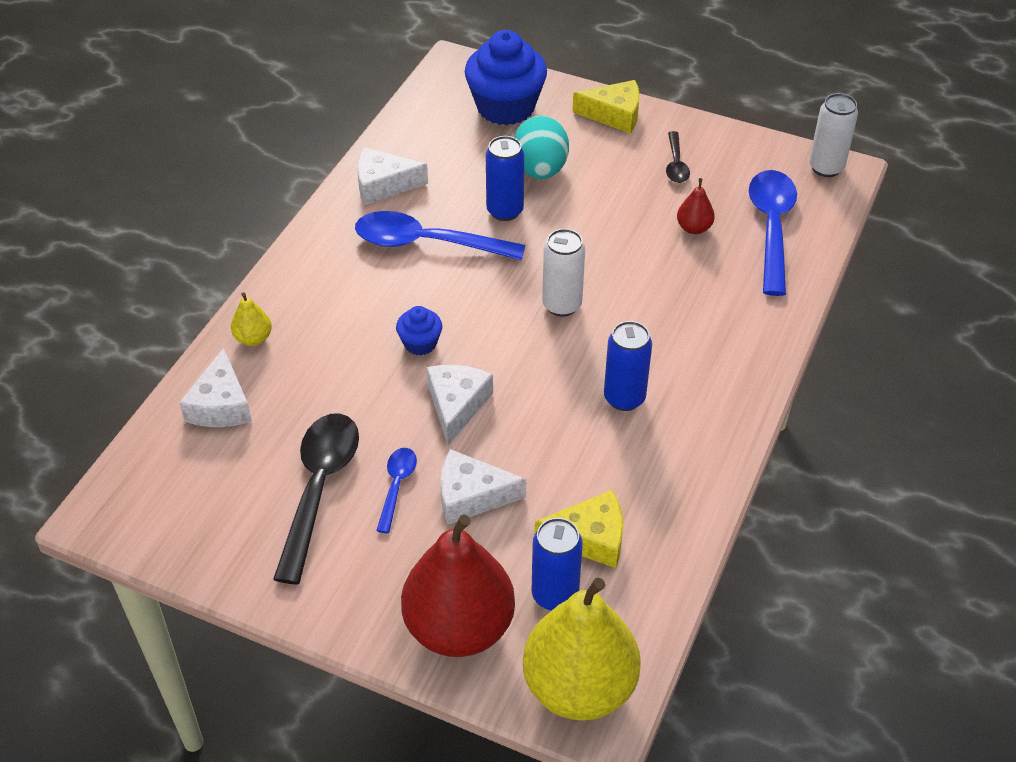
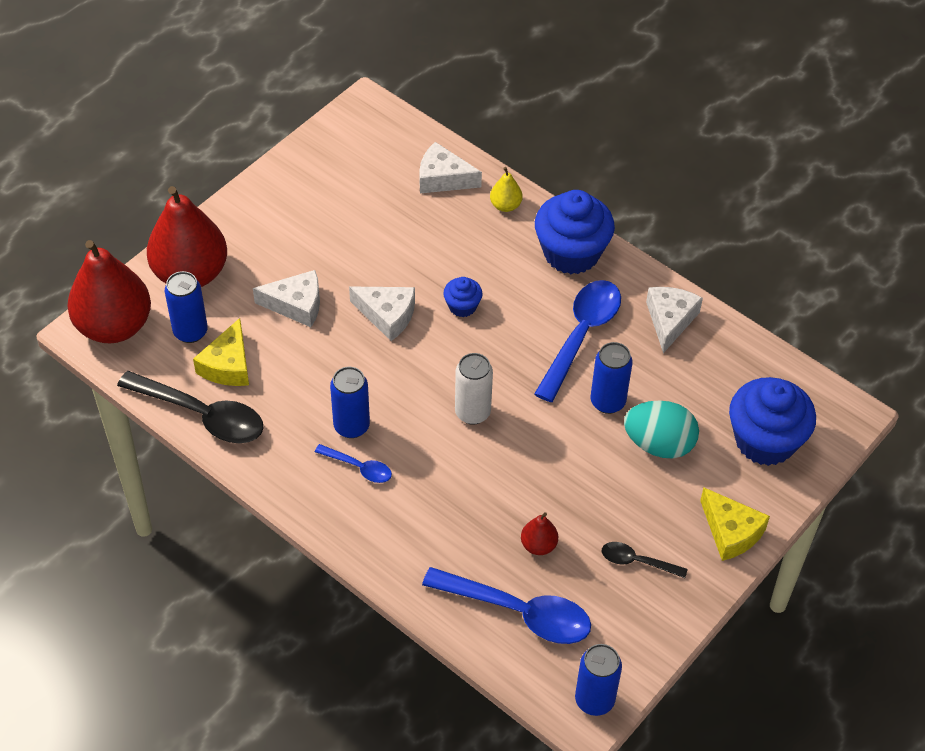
camera: 105 degrees right, 5 degrees up
black spoon [273,413,359,585] -> black spoon moved to [117,371,263,443]
blue spoon [376,448,417,533] -> blue spoon moved to [315,444,392,483]
white cheese [440,449,526,525] -> white cheese turned 75 degrees clockwise [253,270,320,327]
yellow pear [523,578,641,721] -> red pear [67,240,151,343]
yellow cheese [572,80,640,134] -> yellow cheese turned 60 degrees counterclockwise [700,488,770,561]
white can [809,93,858,177] -> blue can [575,644,622,716]
none -> blue cupcake [535,190,615,274]

